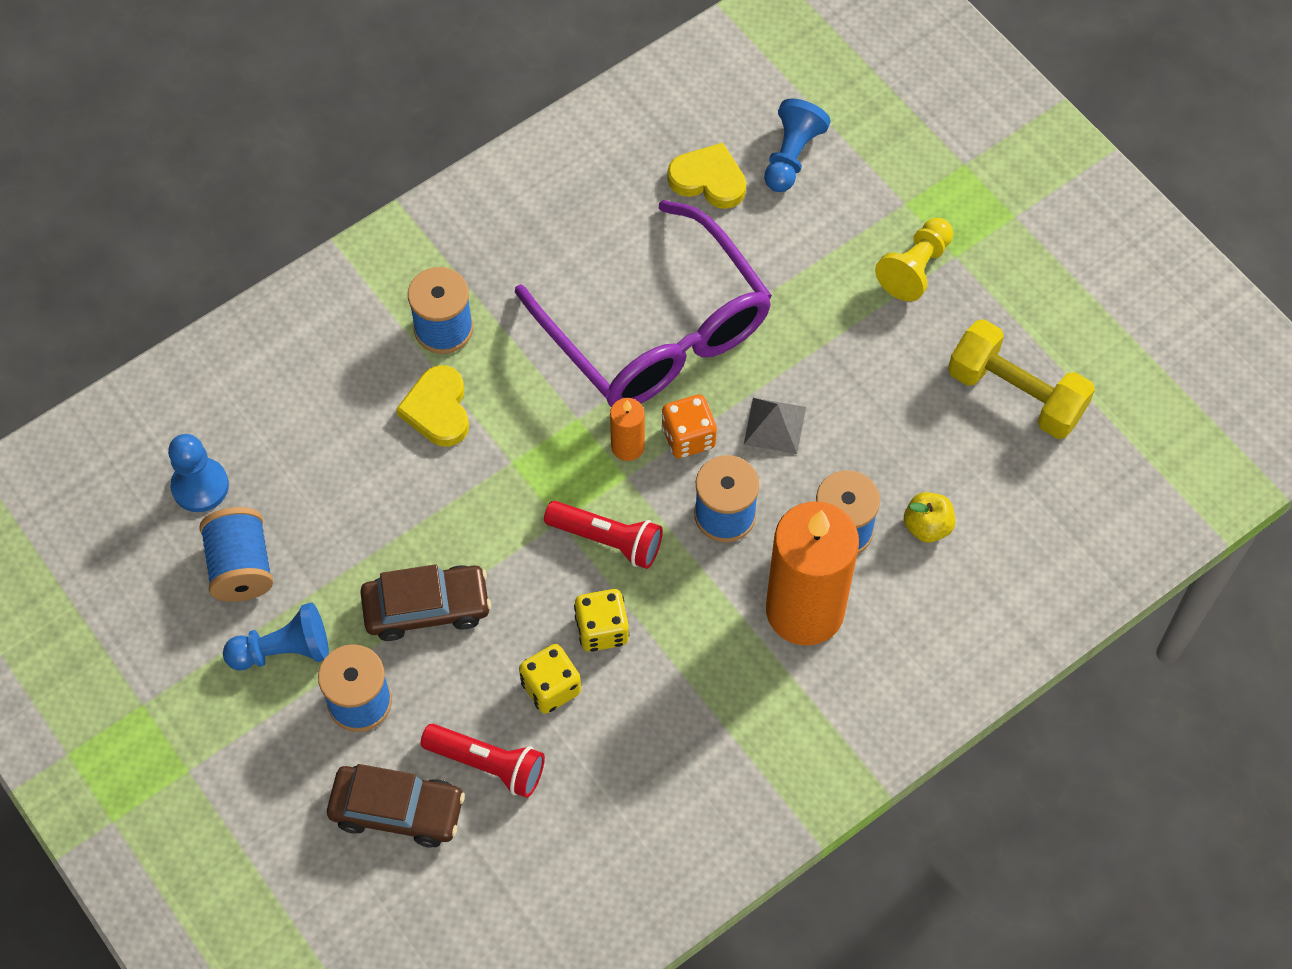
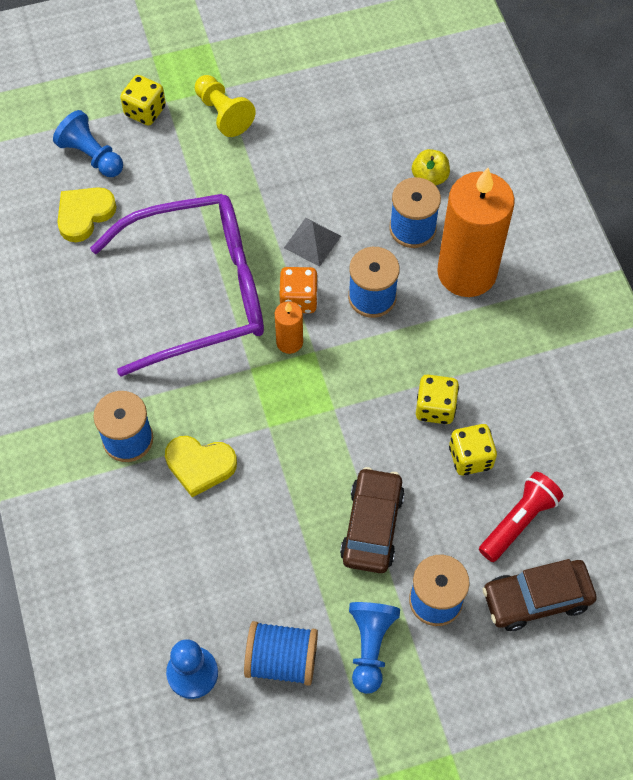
camera: 70 degrees left, 0 degrees up
brown car [327,764,465,848] -> brown car turned 135 degrees counterclockwise [482,559,597,631]
red flashlight [544,501,663,569] -> none
yellow dumbbell [948,319,1095,439] -> none
none -> yellow dice [120,75,166,126]

